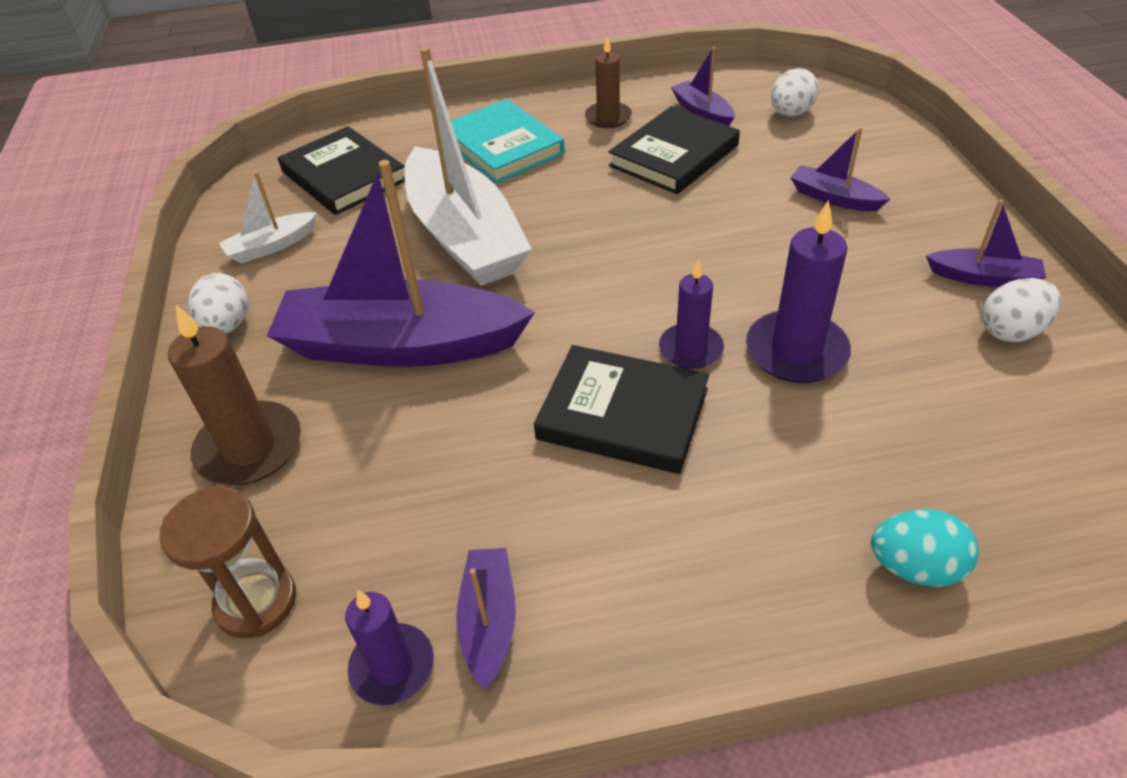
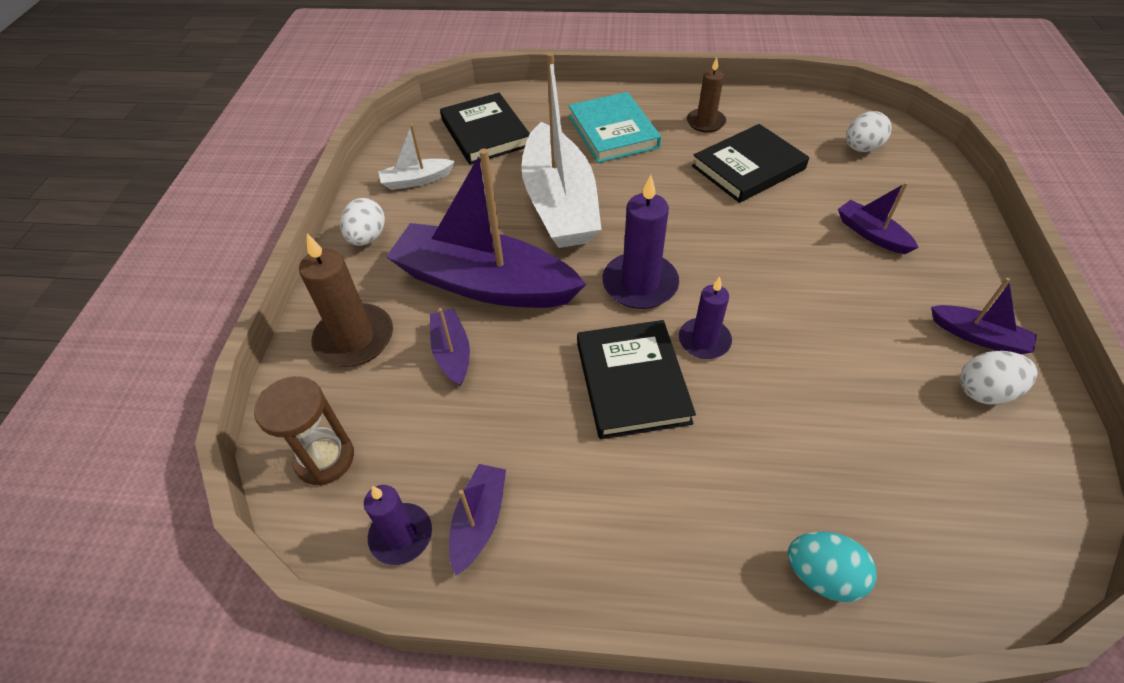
camera: 15 degrees right, 5 degrees up
black book [534,345,709,474] -> black book turned 45 degrees clockwise [577,320,696,439]
purple boat [671,47,735,126] -> purple boat moved to [430,308,470,387]
purple candle [746,200,851,383] -> purple candle moved to [602,175,679,309]

